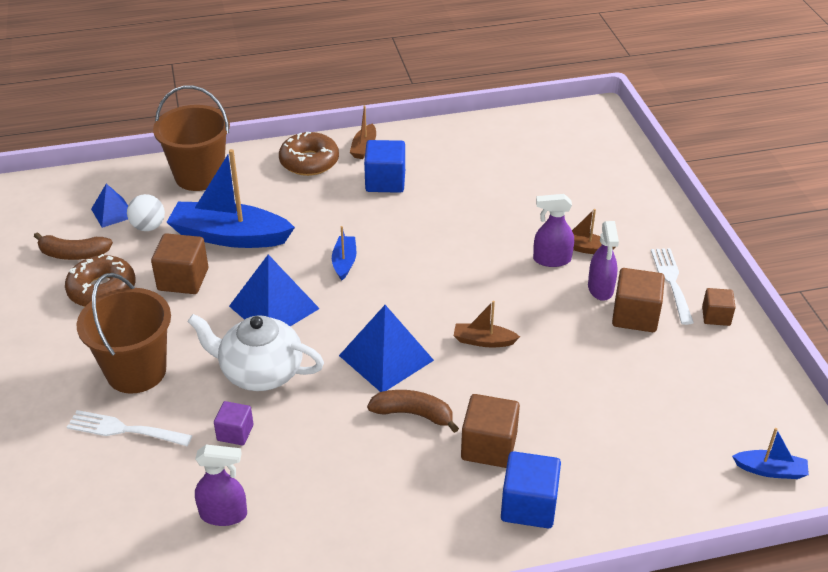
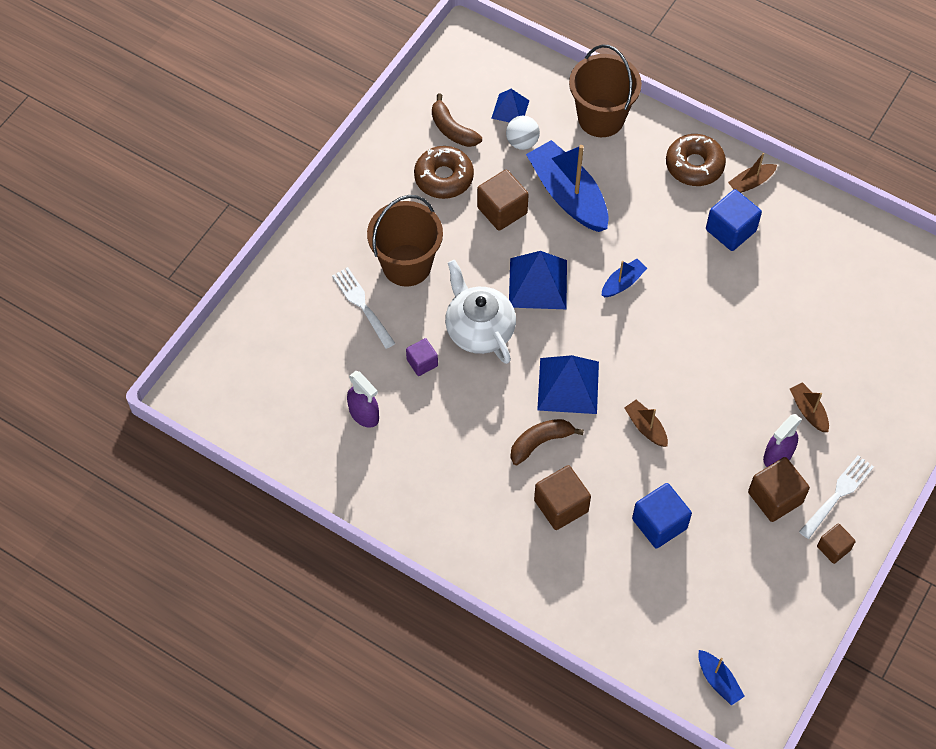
camera: 45 degrees right, 20 degrees up
brown banana [367,390,459,433] -> brown banana turned 90 degrees counterclockwise [510,419,584,465]
blue cube [501,451,561,528] -> blue cube moved to [632,483,692,548]
purple spray bottle [533,194,574,267] -> none

